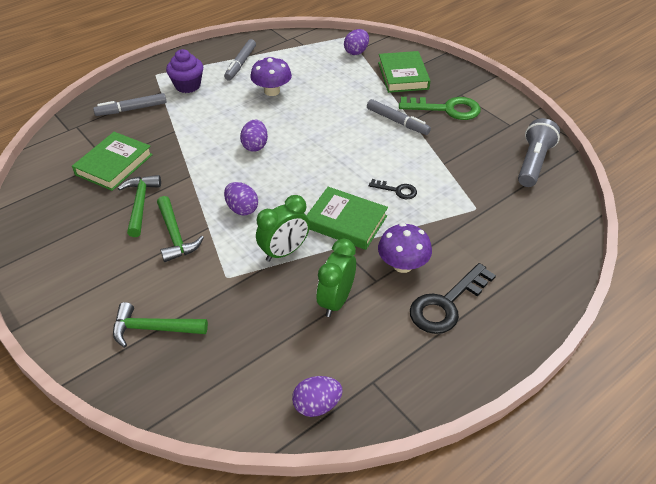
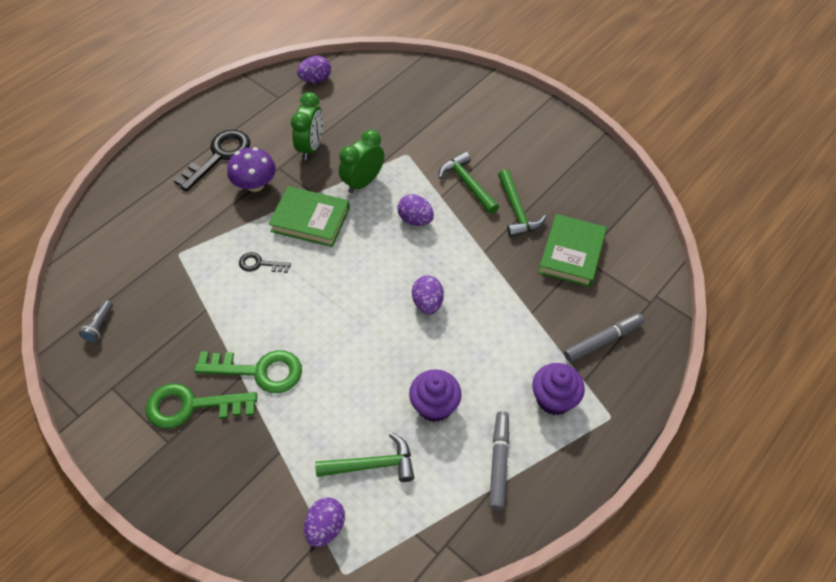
camera: 170 degrees right, 10 degrees up
green hammer [113,302,208,348] -> green hammer moved to [315,433,415,482]
purple mushroom [250,57,292,96] -> purple cupcake [409,369,462,422]
grey marker [367,99,431,135] -> green key [194,350,302,393]
green book [378,51,430,93] -> none
grey flashlight [518,118,560,187] -> grey flashlight [79,300,113,342], size x0.50

